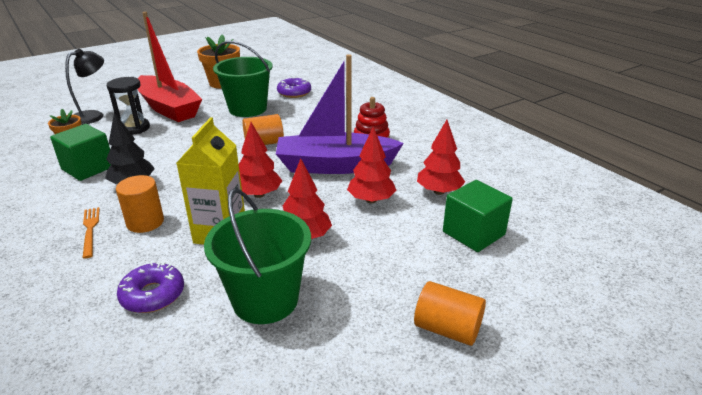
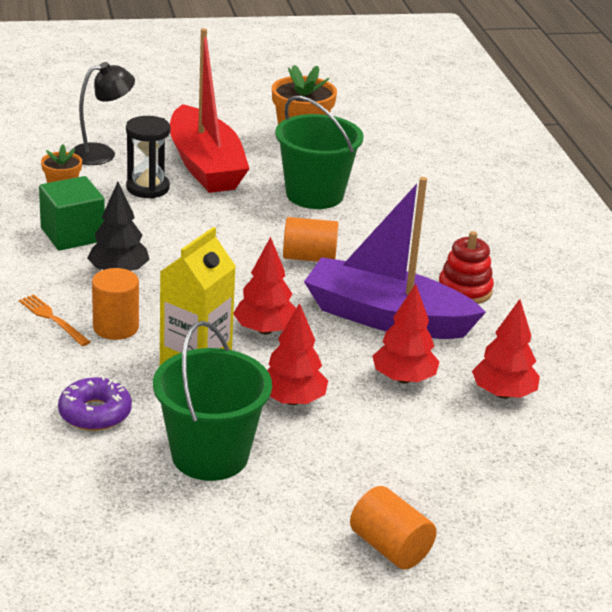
camera: 20 degrees right, 0 degrees up
orange fork [83,207,100,258] -> orange fork turned 45 degrees counterclockwise [19,294,90,346]
purple donut [277,77,311,98] -> none
green cube [443,180,513,252] -> none

